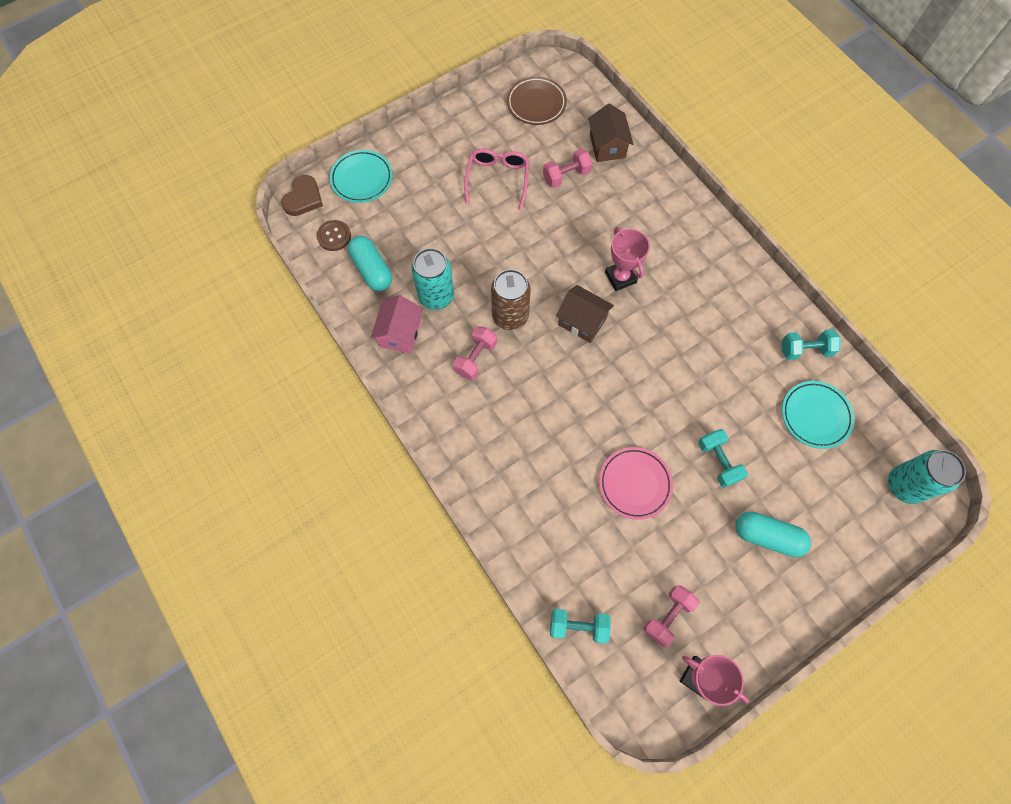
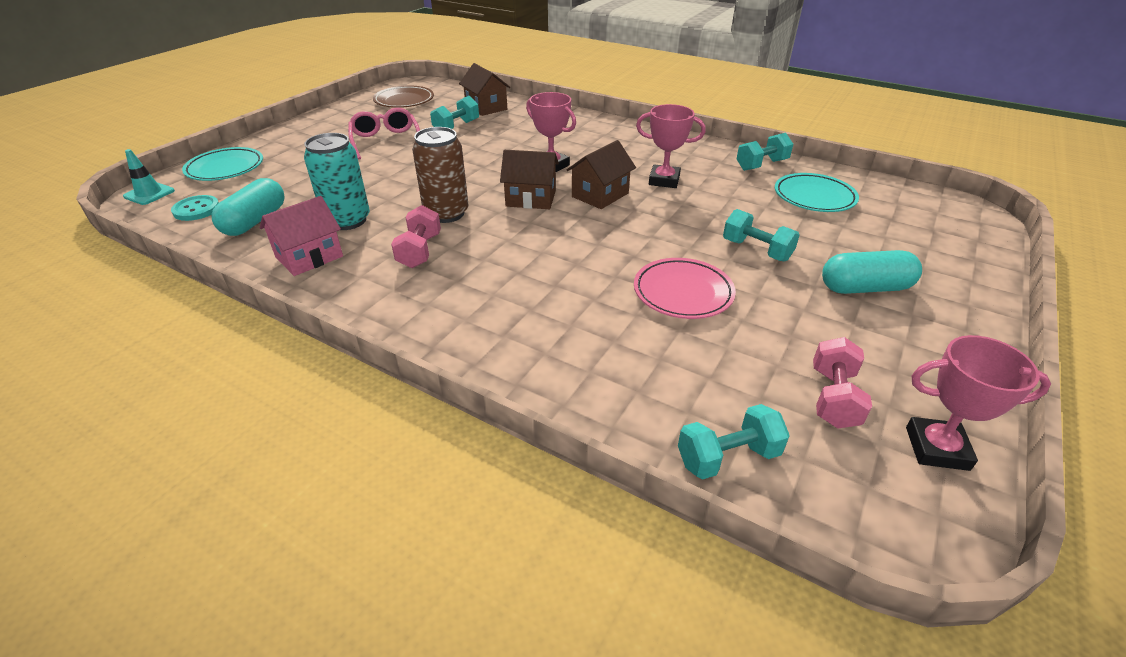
camera: 25 degrees left, 30 degrees down
brown heart [281,175,323,216] -> turquoise traffic cone [123,149,175,205]
brown button [317,220,351,251] -> turquoise button [171,195,219,221]
turquoise capsule [348,236,392,291] -> turquoise capsule turned 75 degrees clockwise [211,178,285,236]
pink house [371,295,423,354] -> pink house turned 60 degrees clockwise [260,196,343,276]
pink dumbbell [543,149,592,188] -> turquoise dumbbell [430,96,479,129]
turquoise can [888,450,966,504] -> none
none -> brown house [567,140,636,209]
none -> pink trophy [636,104,706,188]

